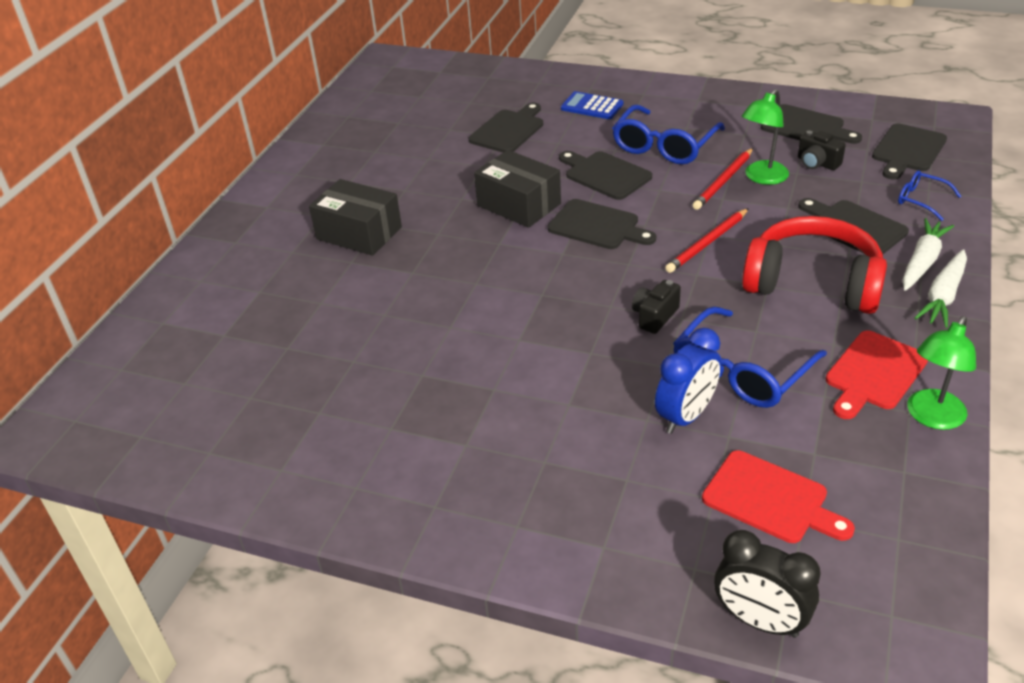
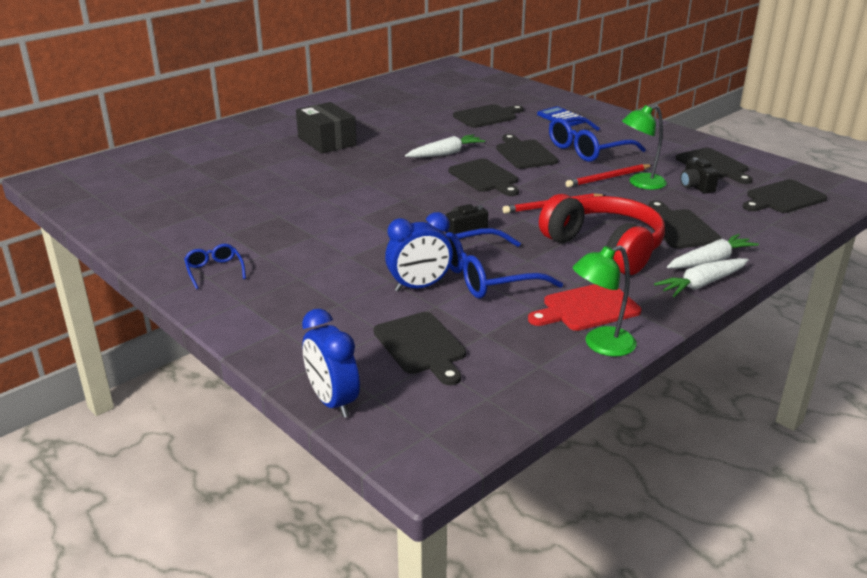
camera: 25 degrees right, 10 degrees down
black box [474,150,561,228] -> white carrot [405,134,485,158]
red cutting board [702,450,855,543] -> black cutting board [374,312,466,385]
black clock [714,530,821,638] -> blue clock [302,309,360,418]
blue glasses [898,170,961,221] -> blue glasses moved to [184,244,246,289]

